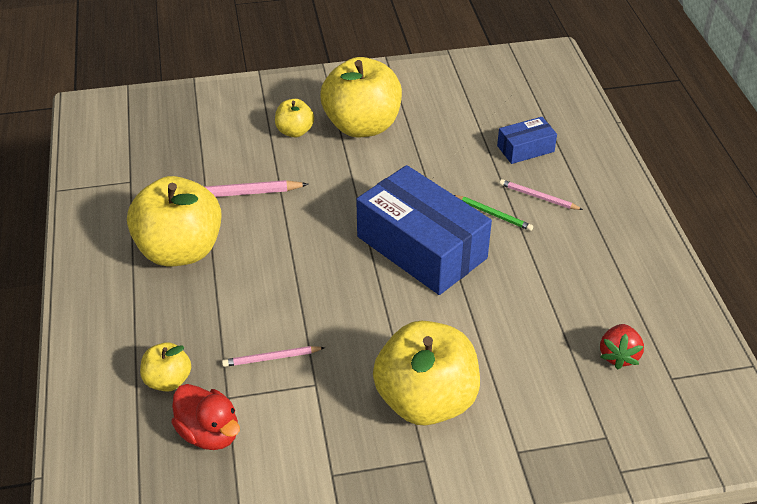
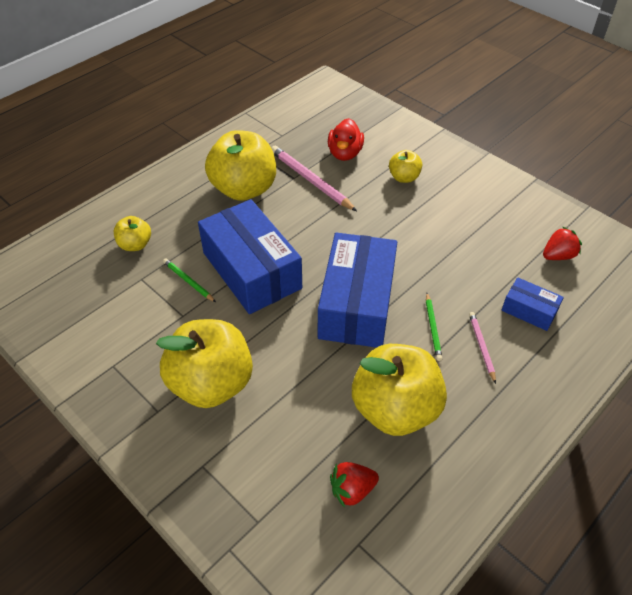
camera: 55 degrees right, 5 degrees up
red duck [171,384,240,450] -> red duck moved to [328,118,364,161]
pink pencil [222,346,325,367] -> green pencil [163,258,216,302]
yellow apple [321,57,402,137] -> yellow apple moved to [352,344,447,436]
none -> blue box [198,199,302,314]
none -> red strawberry [543,226,582,260]

